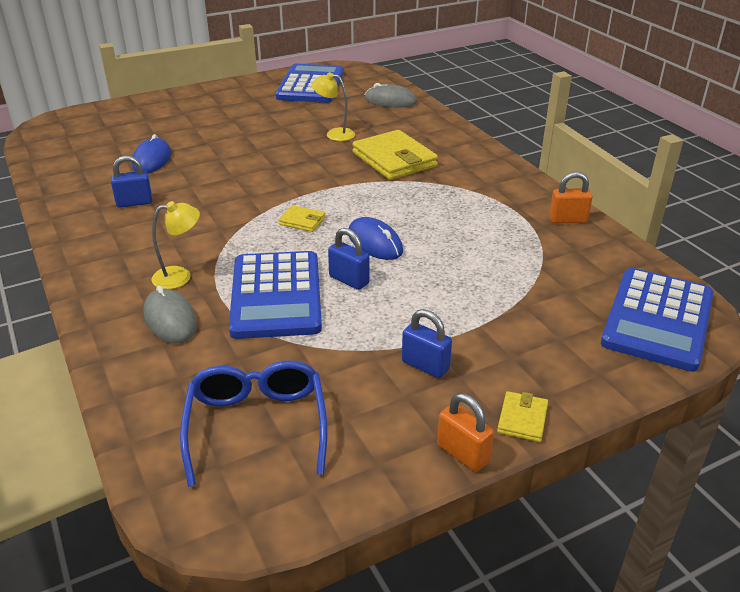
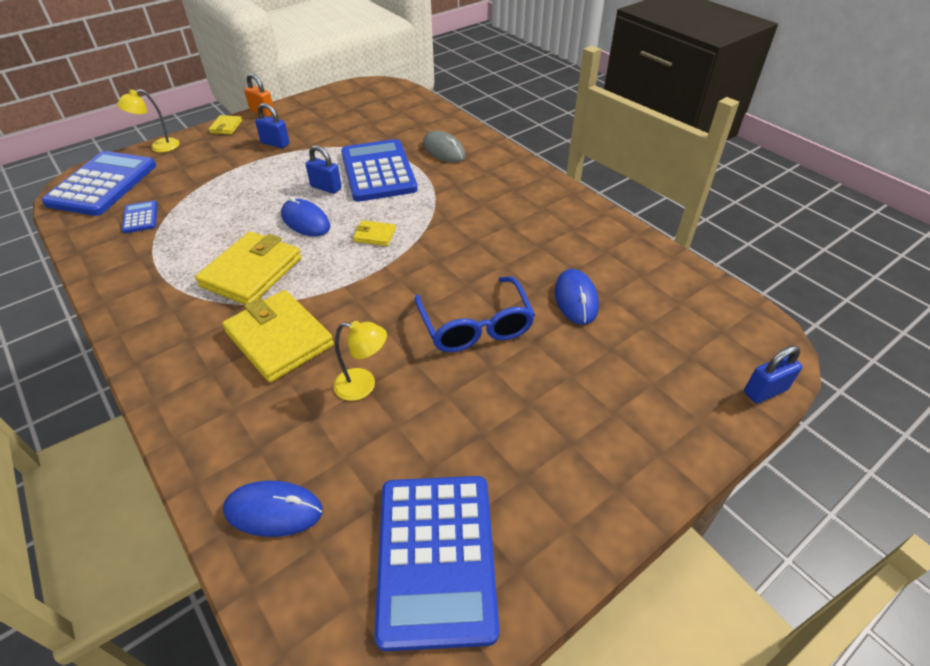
camera: 170 degrees right, 10 degrees up
blue padlock [111,155,153,208] -> blue padlock moved to [744,345,803,404]
yellow lamp [151,201,200,289] -> yellow lamp moved to [117,89,180,153]
blue glasses [180,361,327,487] -> blue glasses moved to [415,276,535,352]
grey mouse [365,83,417,107] -> blue mouse [223,481,323,537]
orange padlock [549,172,592,224] -> none
none -> blue calculator [122,201,158,233]
none -> yellow wallet [195,231,301,305]

